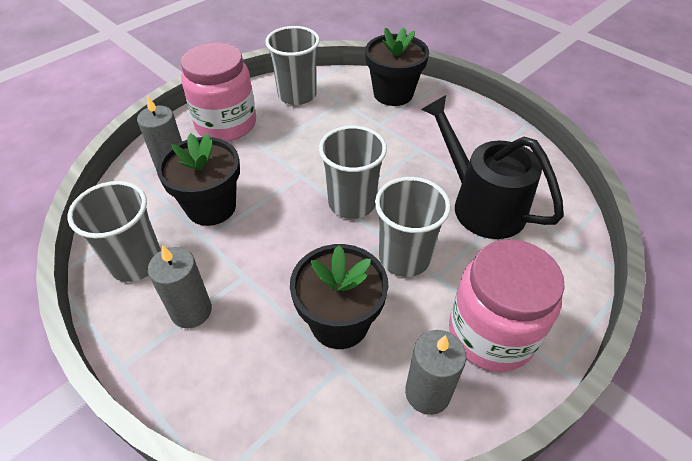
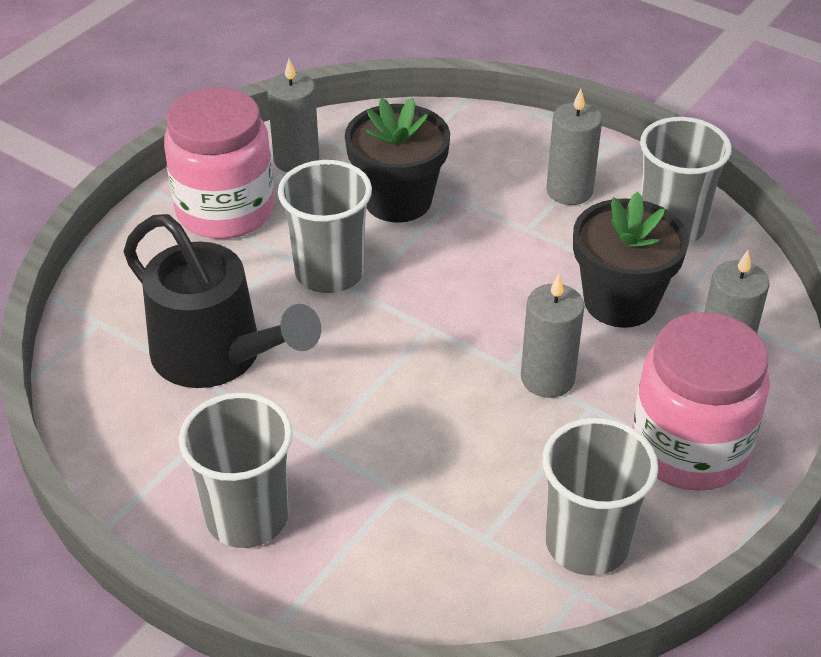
camera: 170 degrees right, 5 degrees down
grey cup [319,126,387,219] -> grey cup moved to [179,393,293,548]
black flower pot [365,28,429,106] -> none
none -> grey candle [521,274,585,398]

